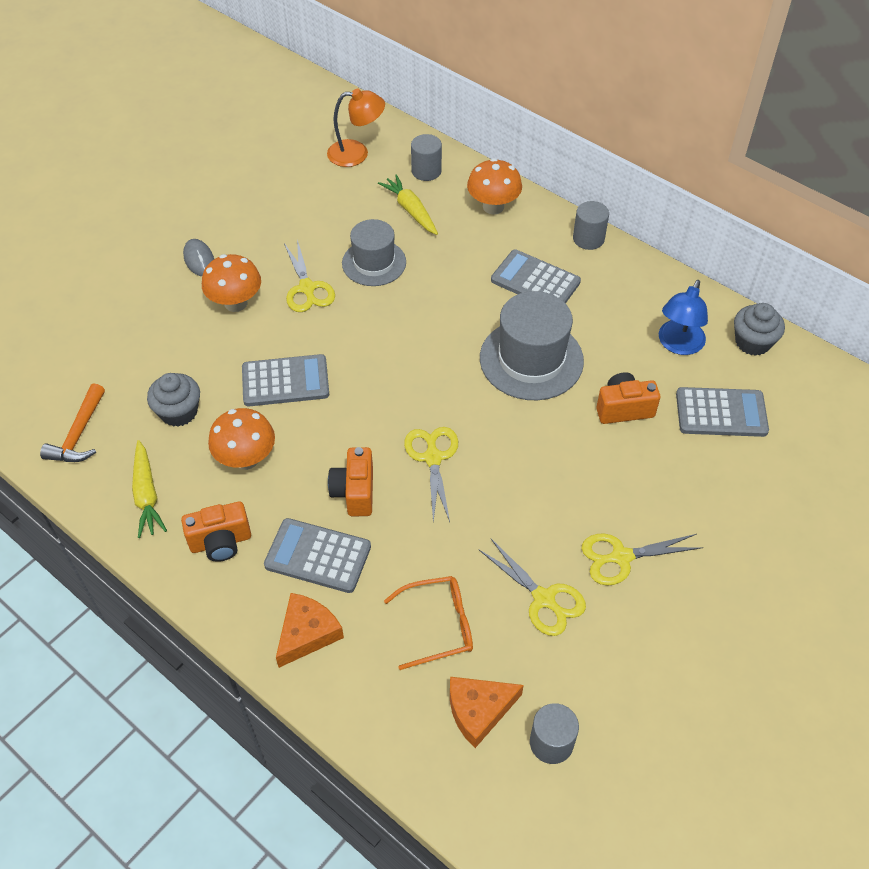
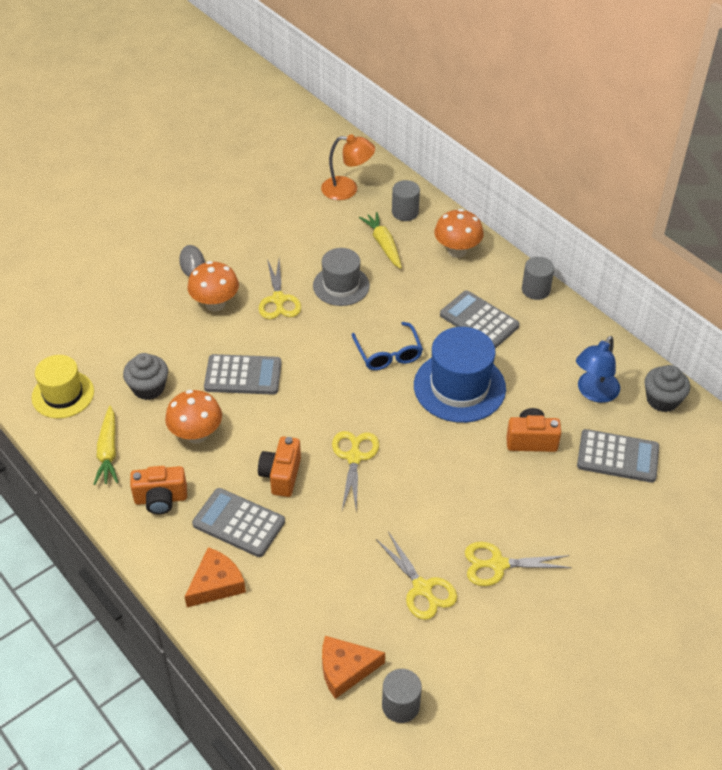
camera: 10 degrees right, 5 degrees down
orange hammer [40,383,105,462] -> yellow hat [31,355,94,419]
orange glasses [384,576,473,670] -> none
grey hat [480,291,584,400] -> blue hat [414,327,506,423]
none -> blue glasses [352,322,423,370]

